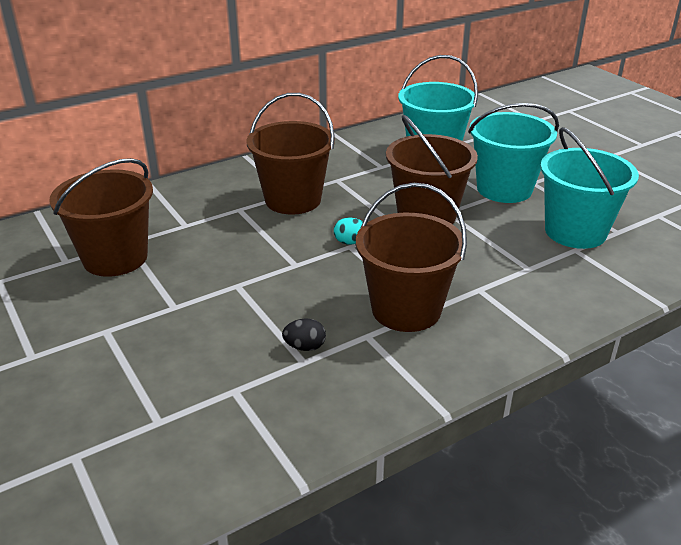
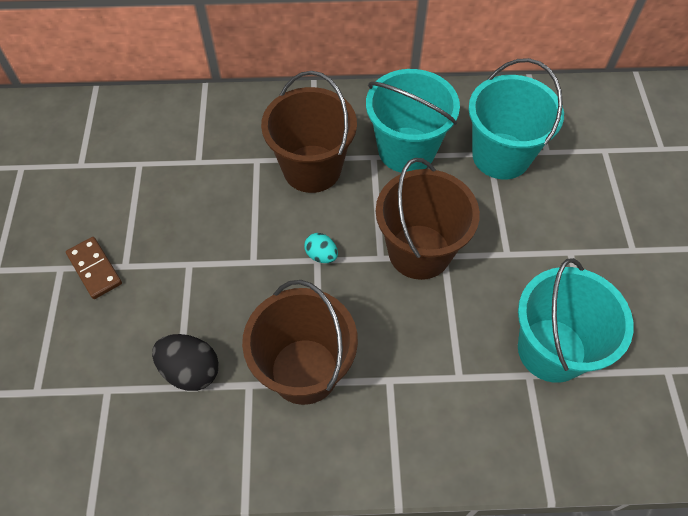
camera: 30 degrees right, 25 degrees up
brown bucket [49,158,153,277] -> none
black egg [282,318,326,351] -> black egg [152,334,219,391], size x1.67
turquoise bucket [468,103,559,203] -> turquoise bucket moved to [366,69,460,172]
none -> brown domino [66,237,122,299]

